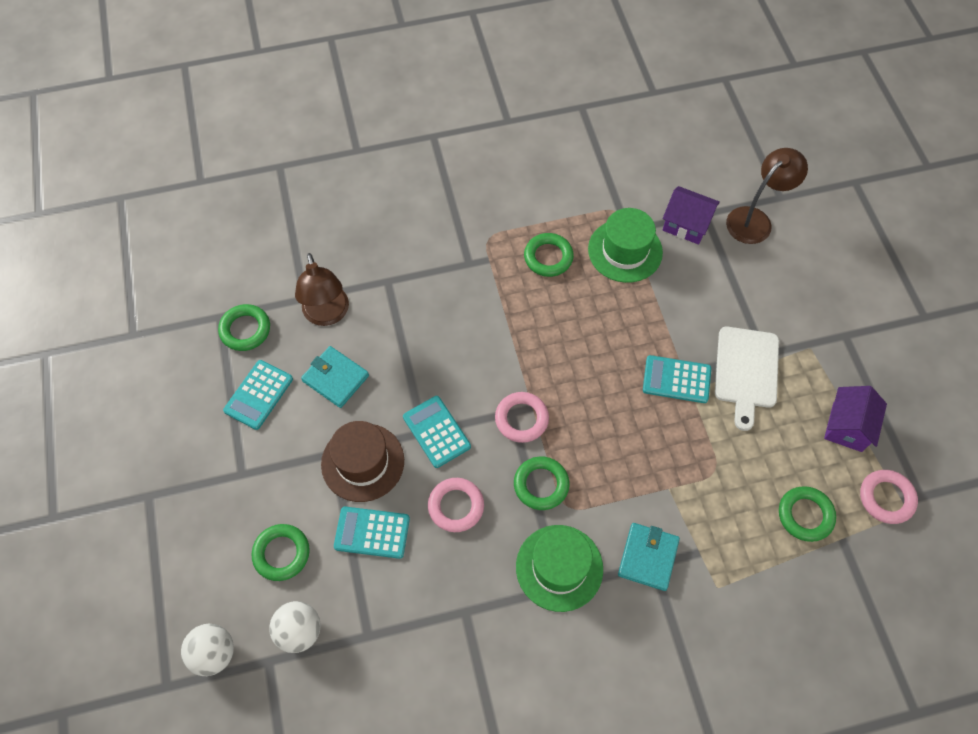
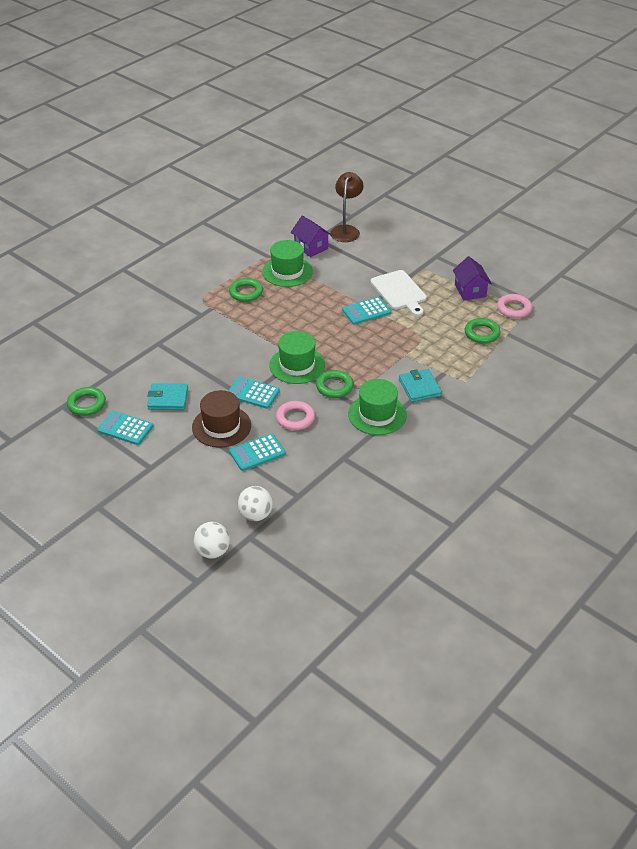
camera: 35 degrees left, 20 degrees down
turquoise calculator [223,360,293,430] -> turquoise calculator turned 120 degrees clockwise [97,411,153,445]
green ring [252,524,310,581] -> none
brown lamp [295,253,349,326] -> none
pink ring [495,392,549,443] -> green hat [269,331,325,384]
purple house [663,186,720,244] -> purple house turned 60 degrees clockwise [291,216,332,257]

